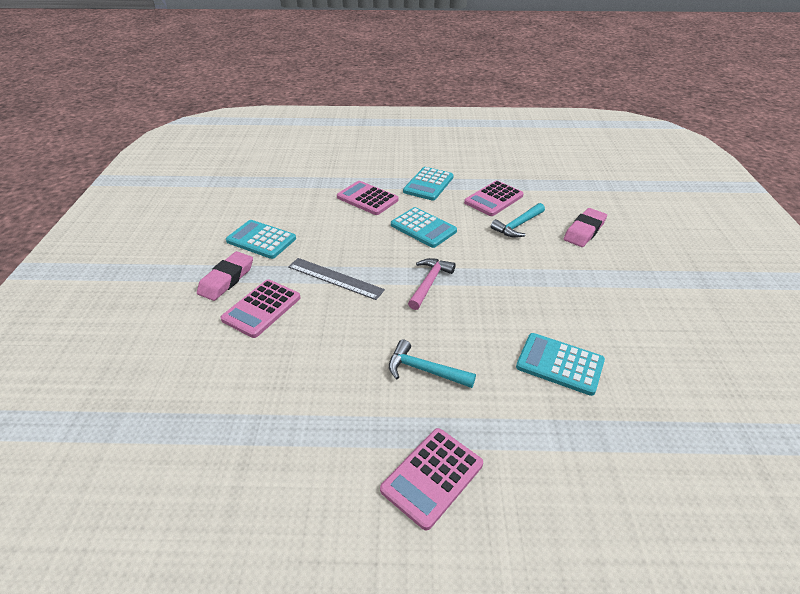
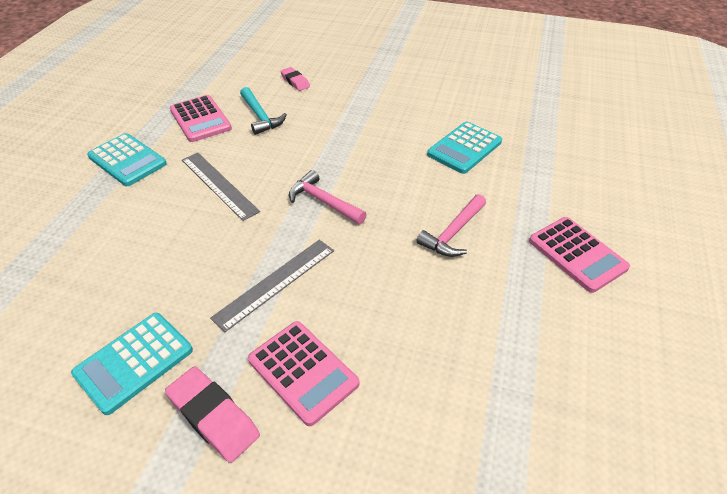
camera: 75 degrees left, 5 degrees up
pink calculator [337,181,398,215] -> none
turquoise hammer [389,340,476,388] -> pink hammer [416,194,486,257]
turquoise calculator [391,207,457,248] -> grey ruler [182,153,260,221]
pink eraser [564,208,607,247] -> pink eraser [280,67,310,91], size x0.62

